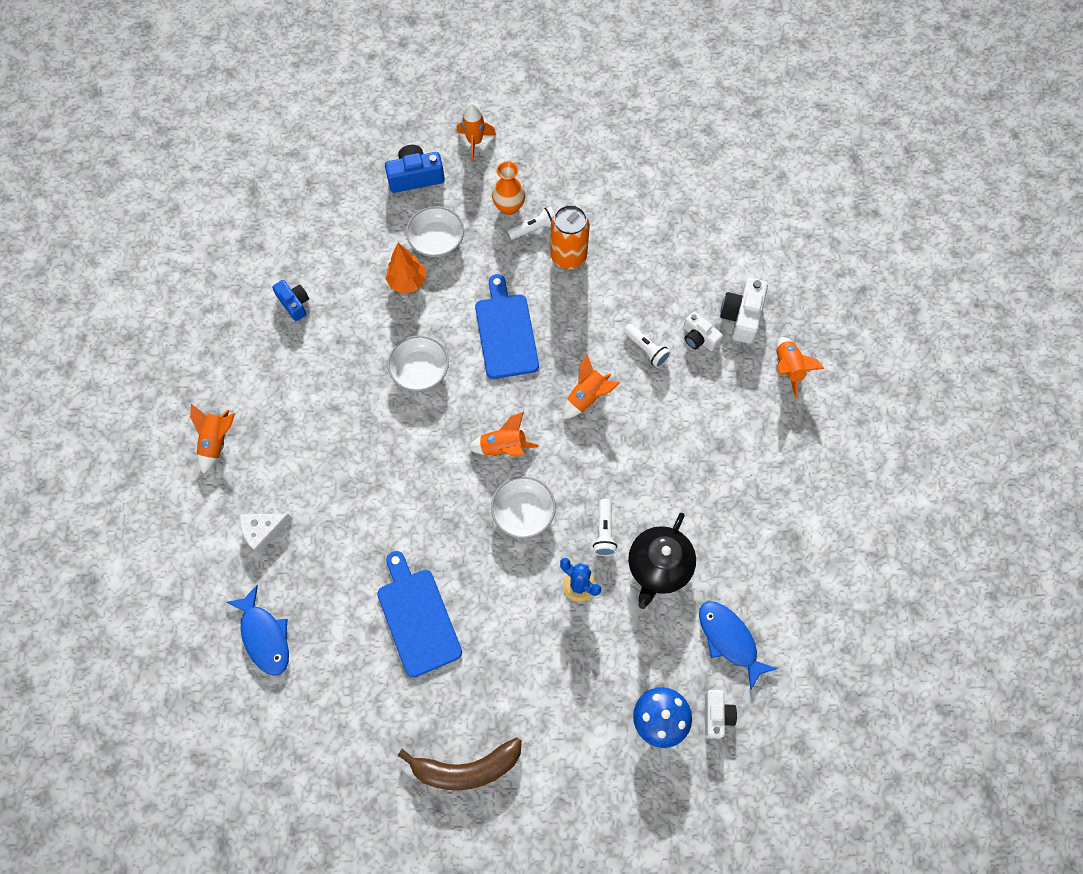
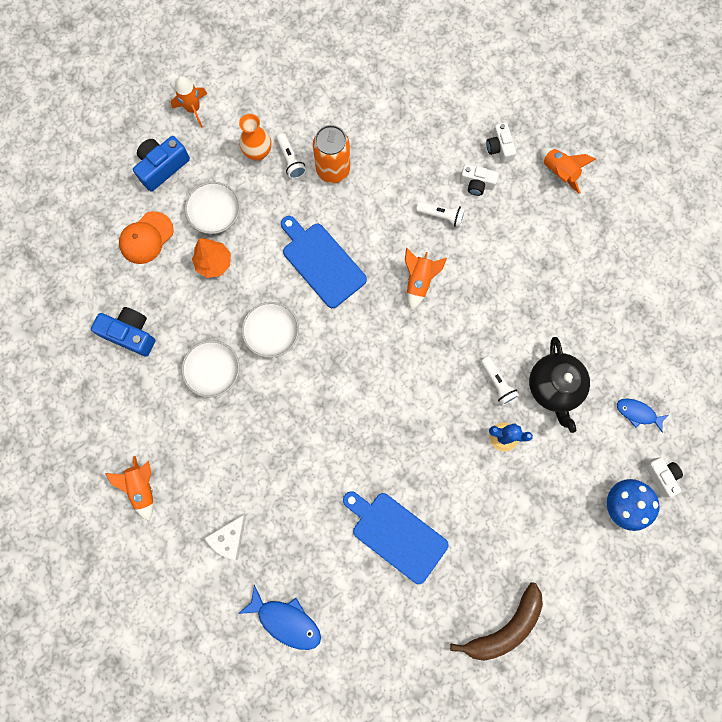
camera: 30 degrees left, 10 degrees up
blue camera [272,280,309,321] -> blue camera [91,307,155,357], size x1.51
orange rocket [468,412,539,456] -> none
white bowl [491,476,556,538] -> white bowl moved to [181,340,240,397]
white flashlight [507,206,555,240] -> white flashlight turned 120 degrees clockwise [276,133,306,179]
blue fish [699,601,778,690] -> blue fish [617,399,668,433], size x0.64
white camera [720,278,768,344] -> white camera [486,123,517,163], size x0.66
none -> orange cap [119,211,174,264]

